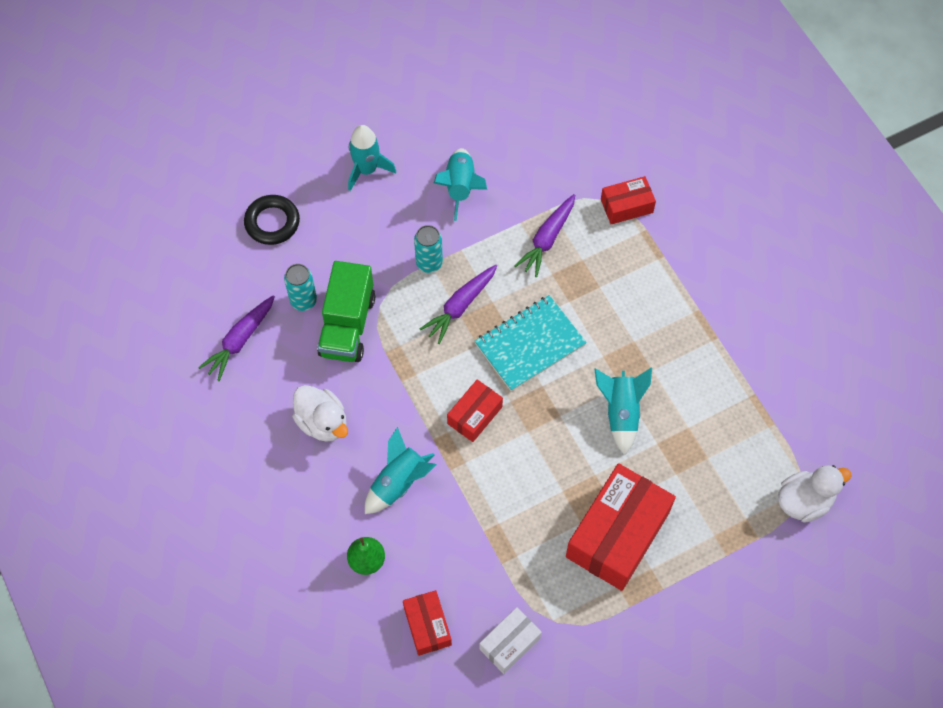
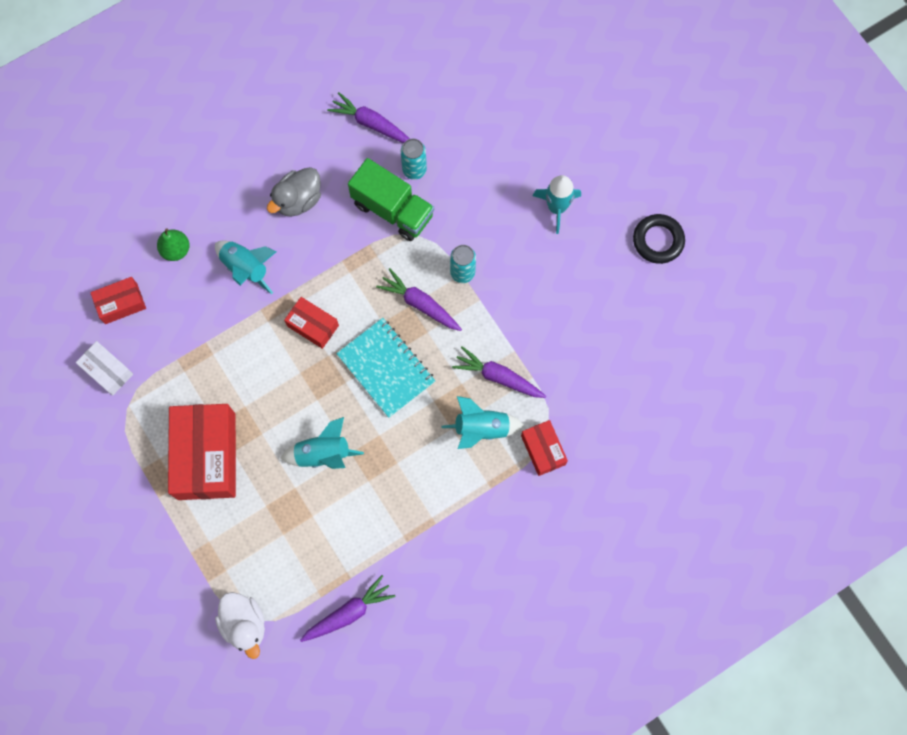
camera: 85 degrees right, 10 degrees up
black ring [244,195,300,245] -> black ring moved to [633,214,685,264]
white duck [292,385,348,442] -> grey duck [267,167,321,217]
green truck [317,261,375,362] -> green truck turned 150 degrees counterclockwise [348,158,434,241]
turquoise rocket [434,148,487,221] -> turquoise rocket moved to [442,396,525,449]
red box [566,463,676,591] -> red box turned 60 degrees clockwise [168,404,236,500]
none -> purple carrot [300,575,395,642]

